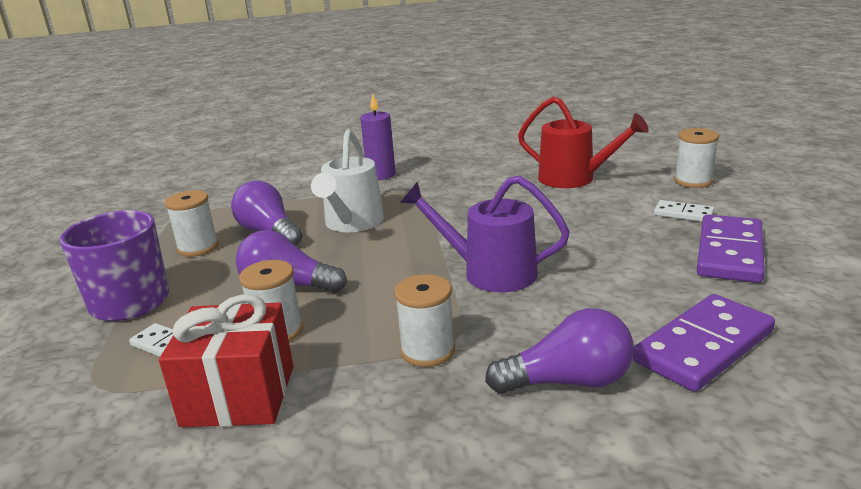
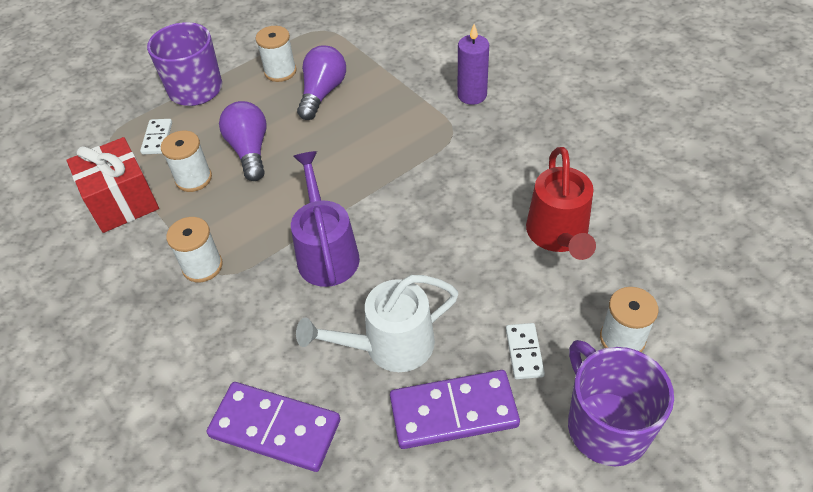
camera: 60 degrees right, 25 degrees up
white watering can [311,129,384,232] -> white watering can moved to [296,275,459,372]
purple light bulb [485,308,634,394] -> none
none -> purple mug [568,340,674,466]

